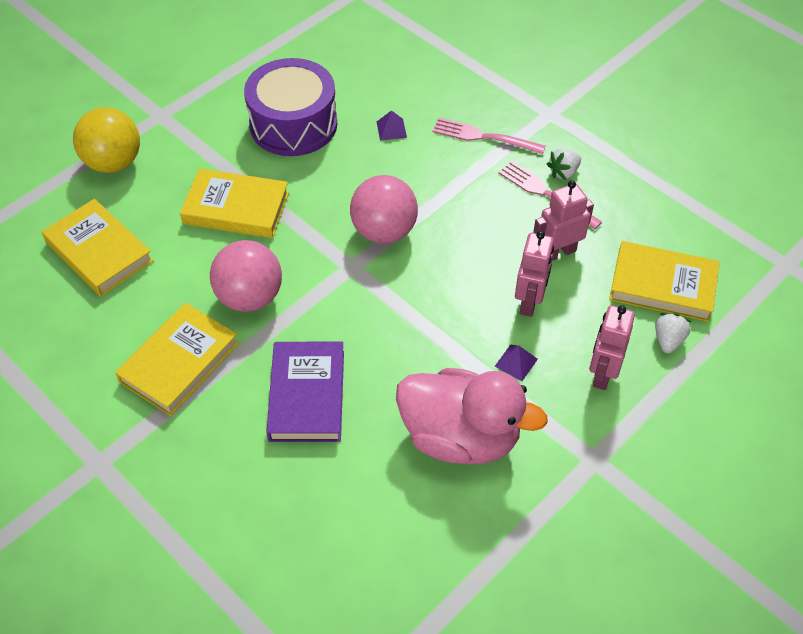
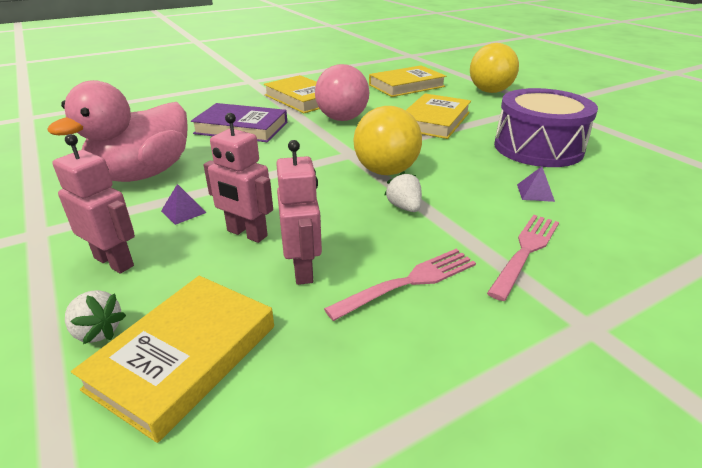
camera: 105 degrees right, 20 degrees down
pink ball [350,175,418,244] -> yellow ball [354,106,422,175]
white strawberry [547,149,581,180] -> white strawberry moved to [384,171,422,212]

